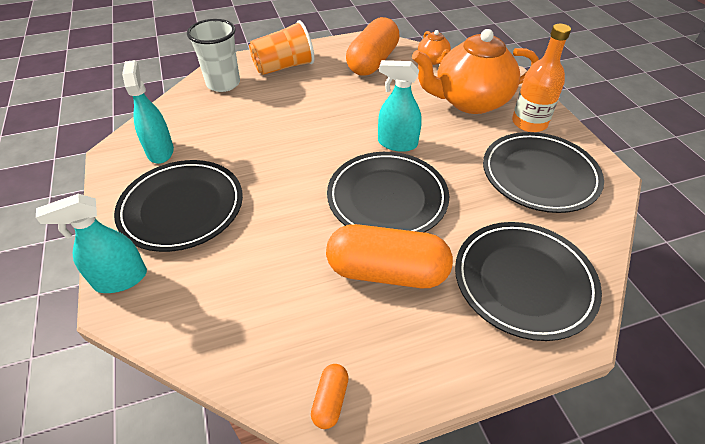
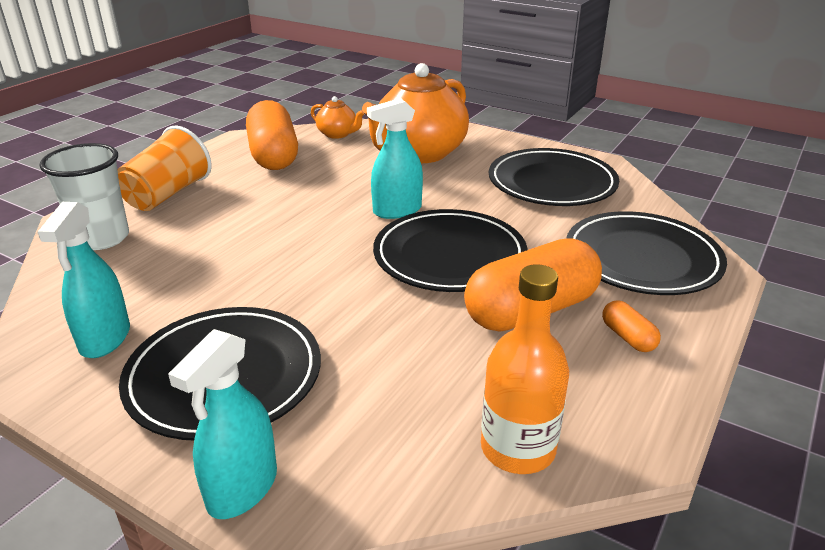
camera: 40 degrees left, 15 degrees down
turquoise spray bottle [122,60,174,164] -> turquoise spray bottle turned 120 degrees counterclockwise [37,202,130,358]
orange capsule [311,364,349,429] -> orange capsule moved to [602,300,661,352]
orange bottle [512,24,571,132] -> orange bottle moved to [481,264,569,474]

